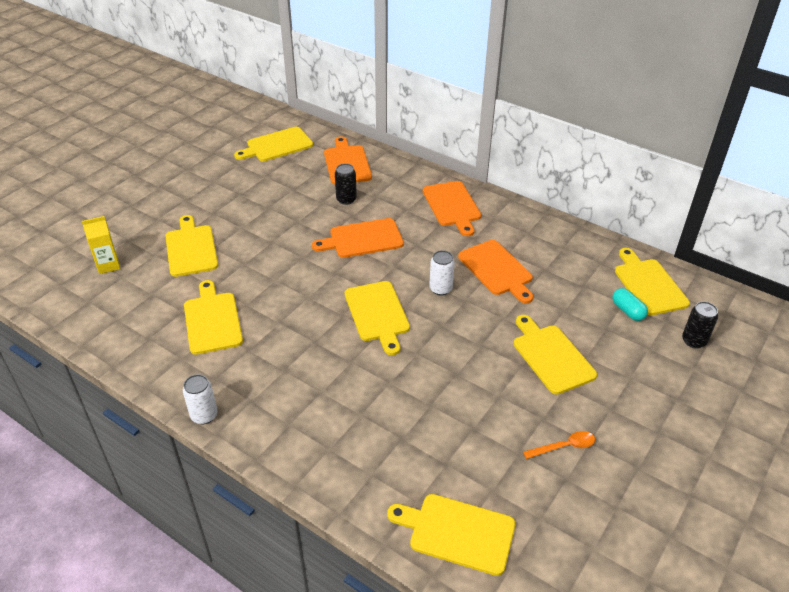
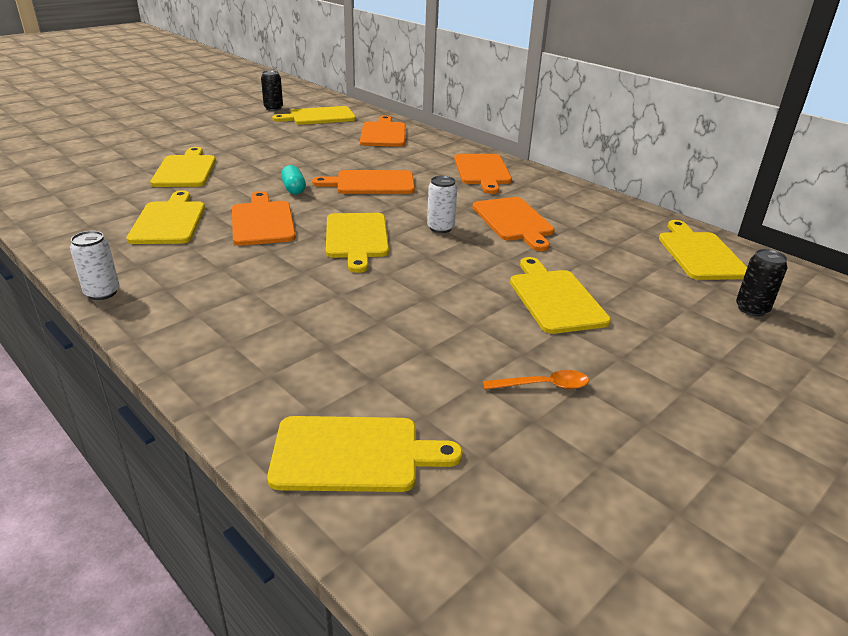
camera: 10 degrees right, 10 degrees down
yellow carton [82,216,120,274] -> none
black can [335,164,357,205] -> black can moved to [261,71,283,111]
yellow cutting board [387,494,516,576] -> yellow cutting board turned 150 degrees clockwise [267,416,463,492]
turquoise capsule [612,288,648,321] -> turquoise capsule moved to [281,165,306,195]
none -> orange cutting board [232,191,296,246]

